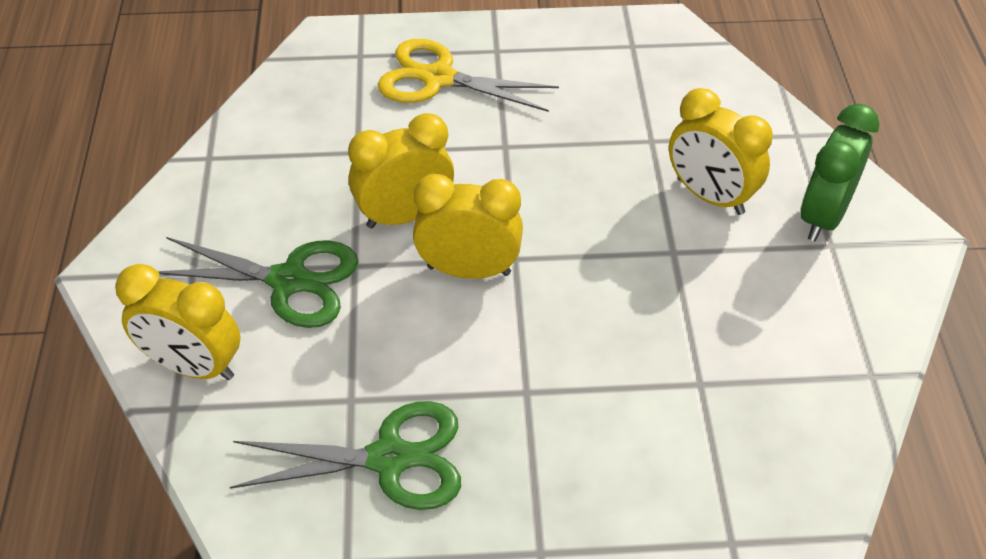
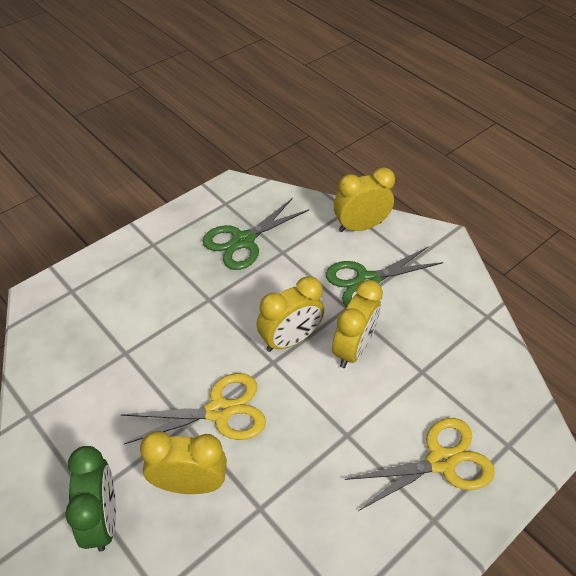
camera: 140 degrees right, 0 degrees up
none -> yellow scissors [121,373,266,444]

